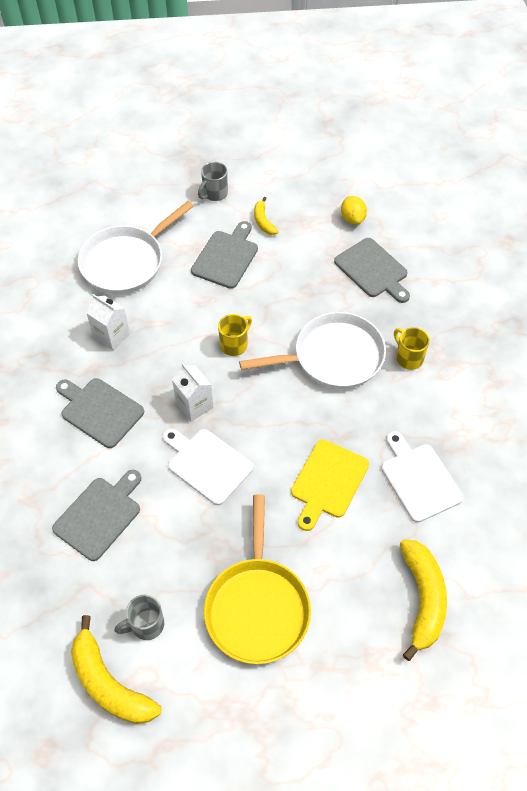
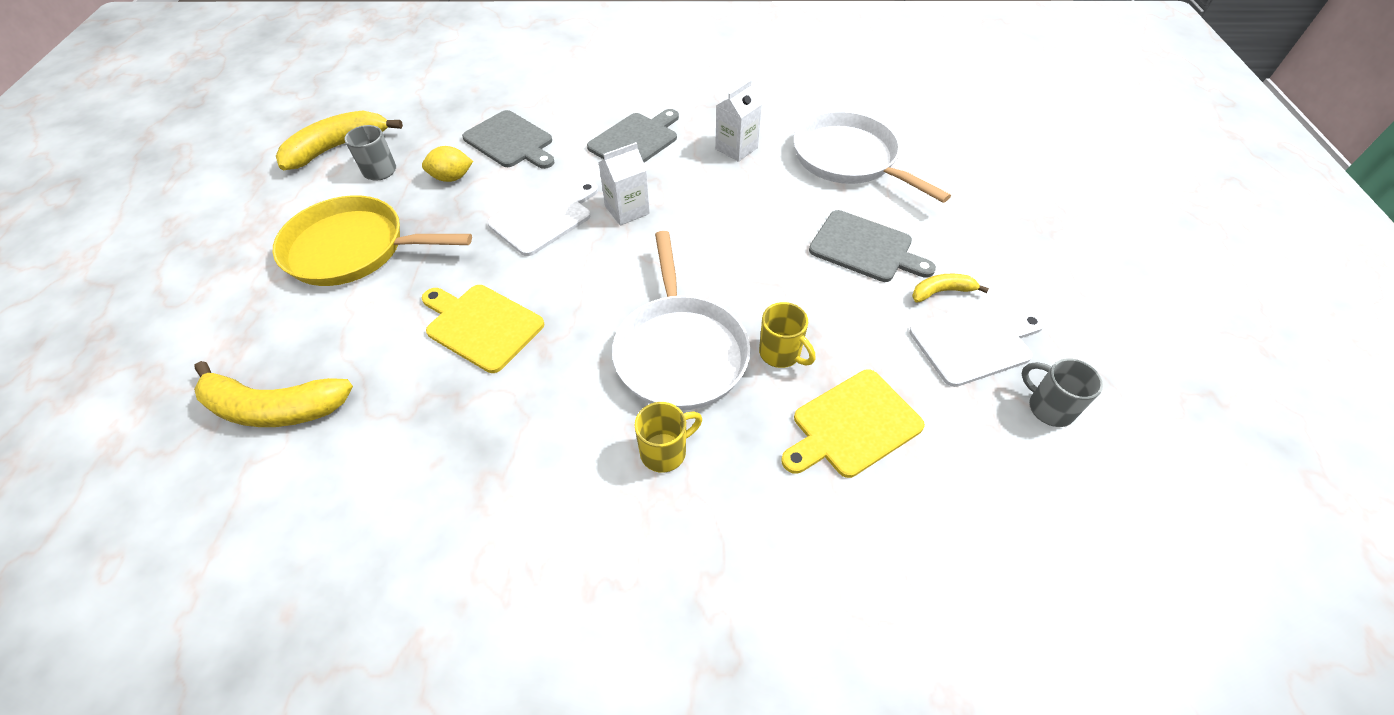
camera: 95 degrees right, 5 degrees down
grey mug [198,162,228,201] -> grey mug moved to [1022,358,1103,427]
yellow mug [218,314,252,356] -> yellow mug moved to [759,302,815,368]
grey cutting board [334,238,410,303] -> yellow cutting board [781,369,925,478]
yellow lemon [341,196,367,225] -> yellow lemon moved to [422,146,473,182]
white cutting board [381,431,463,522] -> white cutting board moved to [910,302,1044,387]

